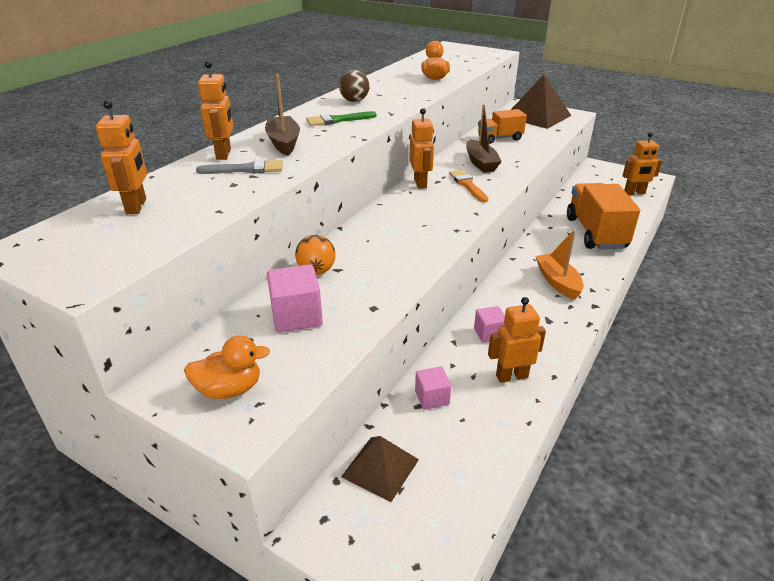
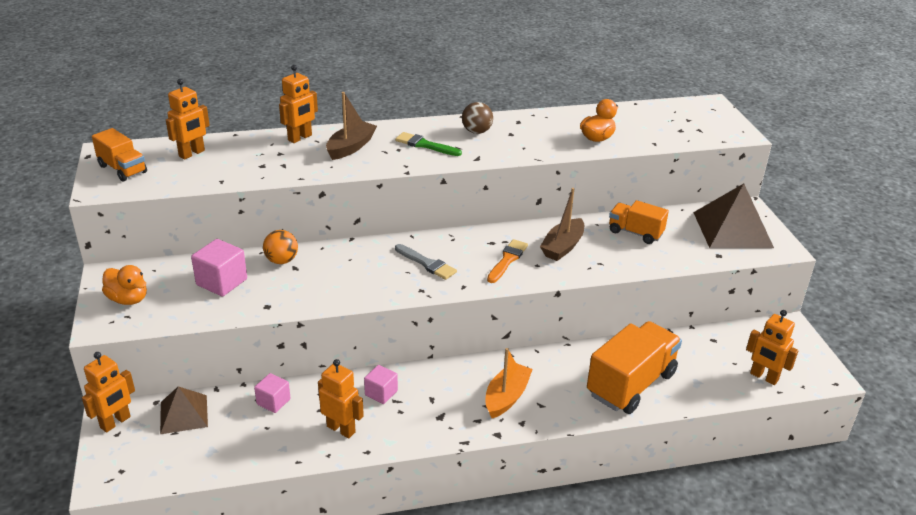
camera: 45 degrees right, 0 degrees up
grey brush [196,160,283,174] -> grey brush moved to [395,244,457,280]
orange robot [409,108,434,189] -> orange robot moved to [82,352,135,433]
none -> orange truck [92,128,147,181]

